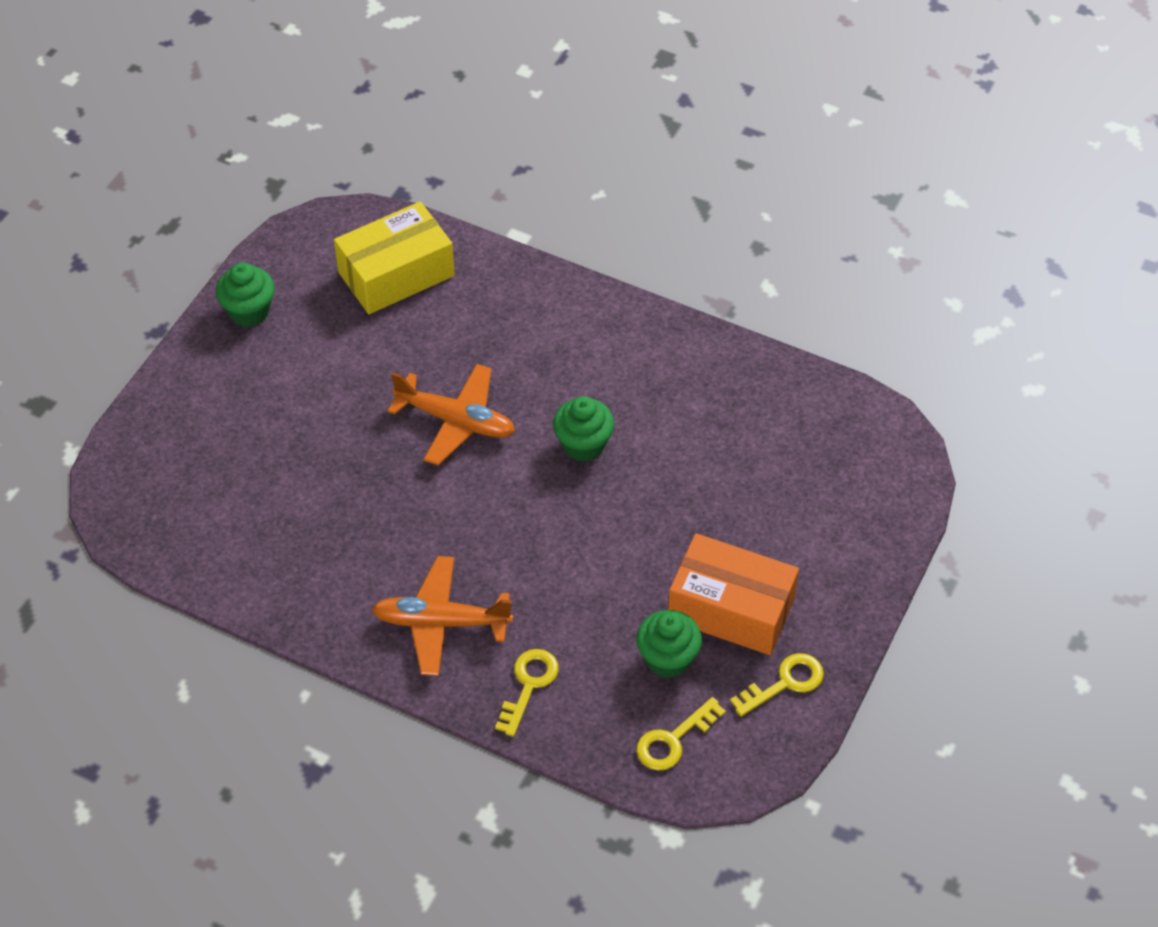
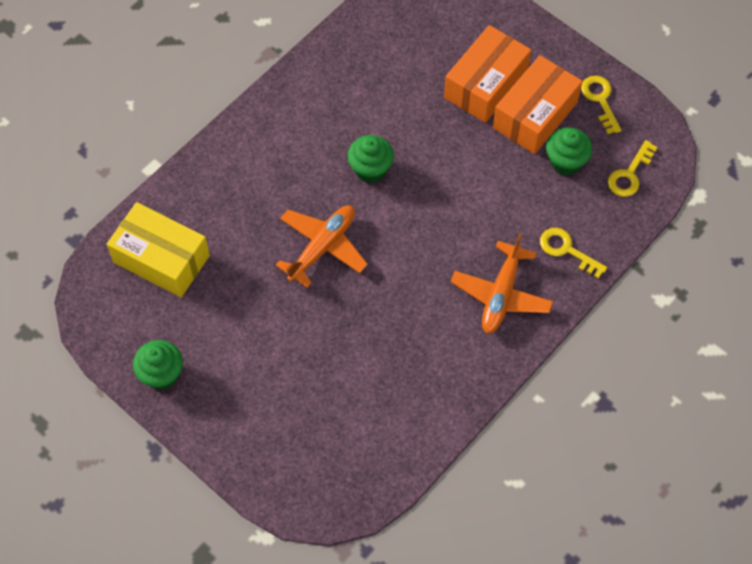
camera: 75 degrees left, 10 degrees up
yellow box [334,201,455,314] -> yellow box turned 45 degrees counterclockwise [107,202,210,297]
yellow key [636,697,726,771] -> yellow key turned 60 degrees clockwise [608,140,658,197]
none -> orange box [444,25,531,123]

